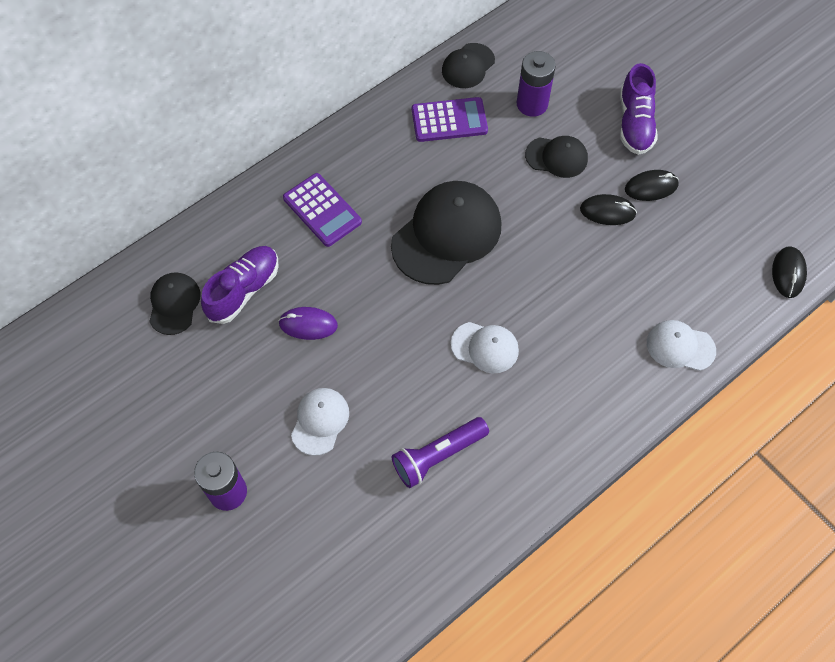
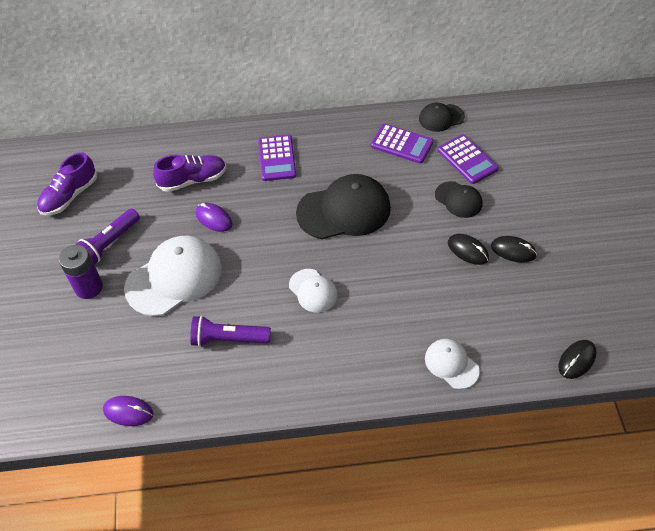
camera: 35 degrees right, 10 degrees down
black cap [149,272,200,335] -> none
white cap [291,388,349,456] -> white cap [124,235,222,316], size x1.88
purple battery [517,51,556,117] -> purple calculator [438,135,499,184]
purple shoe [620,63,658,155] -> purple shoe moved to [37,152,97,216]
none -> purple flashlight [75,208,140,265]
none -> purple mouse [103,396,153,426]

